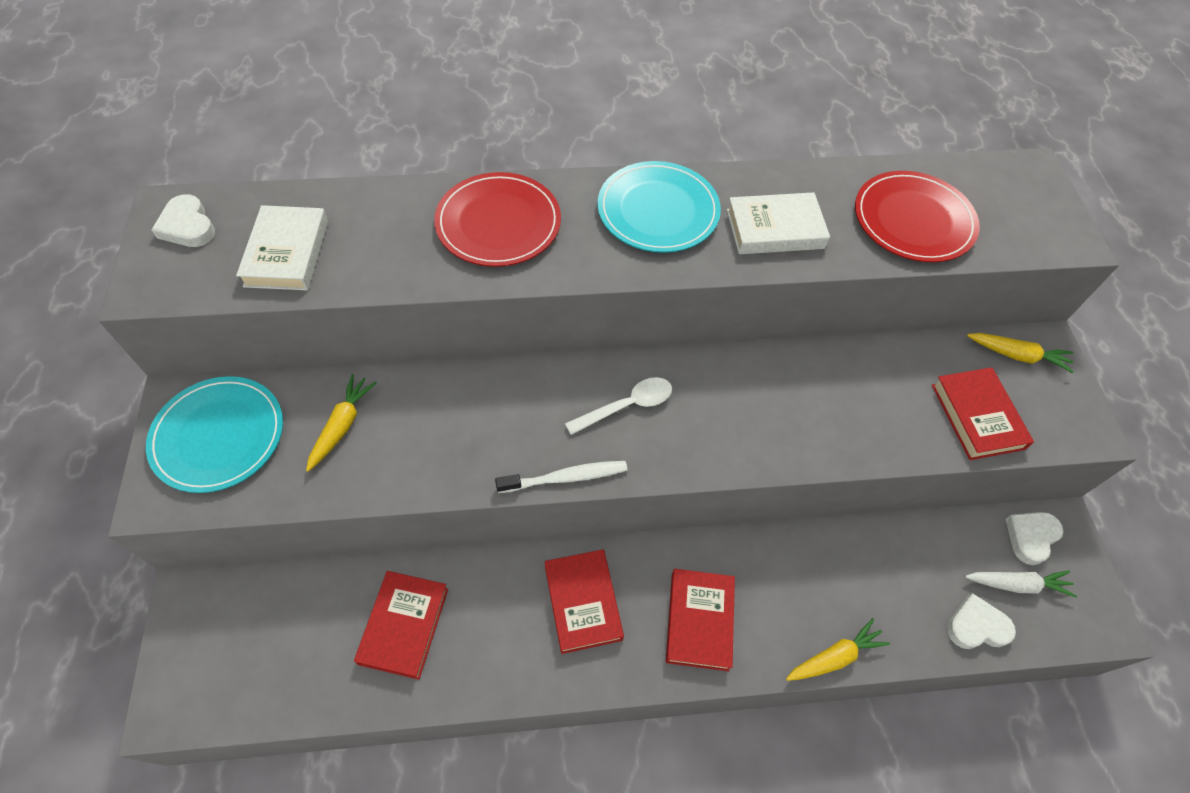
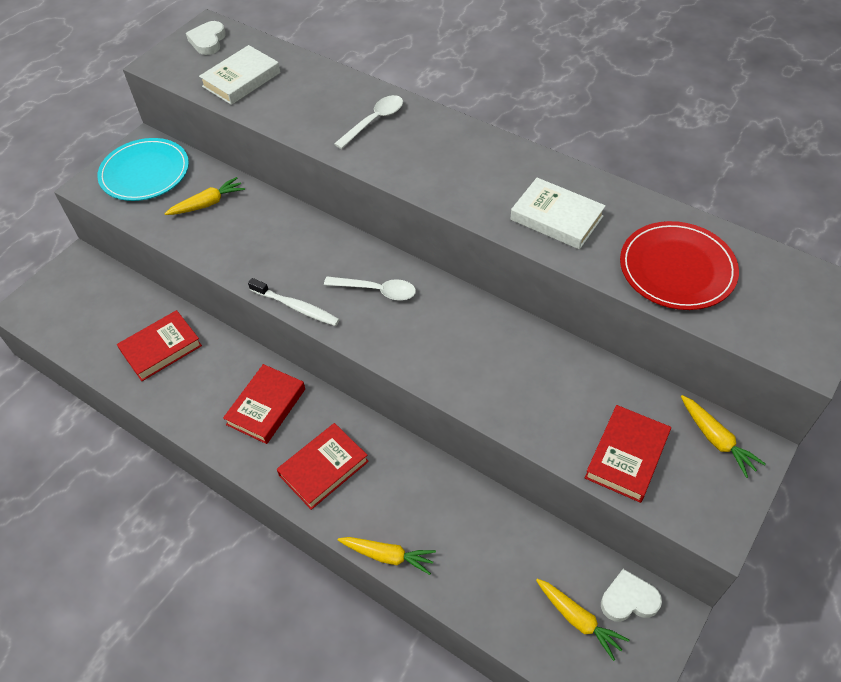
camera: 45 degrees right, 5 degrees down
red plate [434,172,561,267] -> white spoon [334,95,403,149]
turquoise plate [597,161,721,253] -> none
white heart [947,593,1016,649] -> none
white carrot [965,570,1077,598] -> yellow carrot [536,579,629,661]

